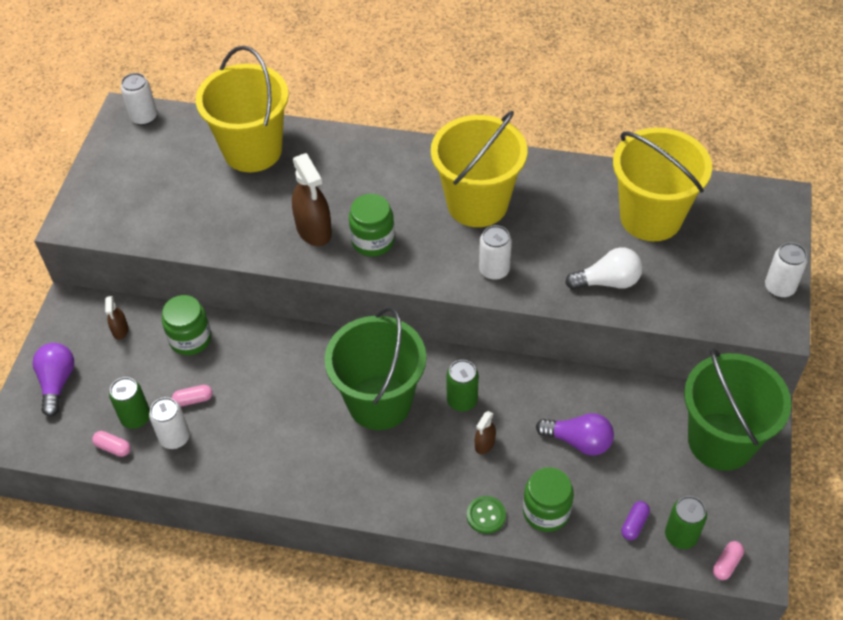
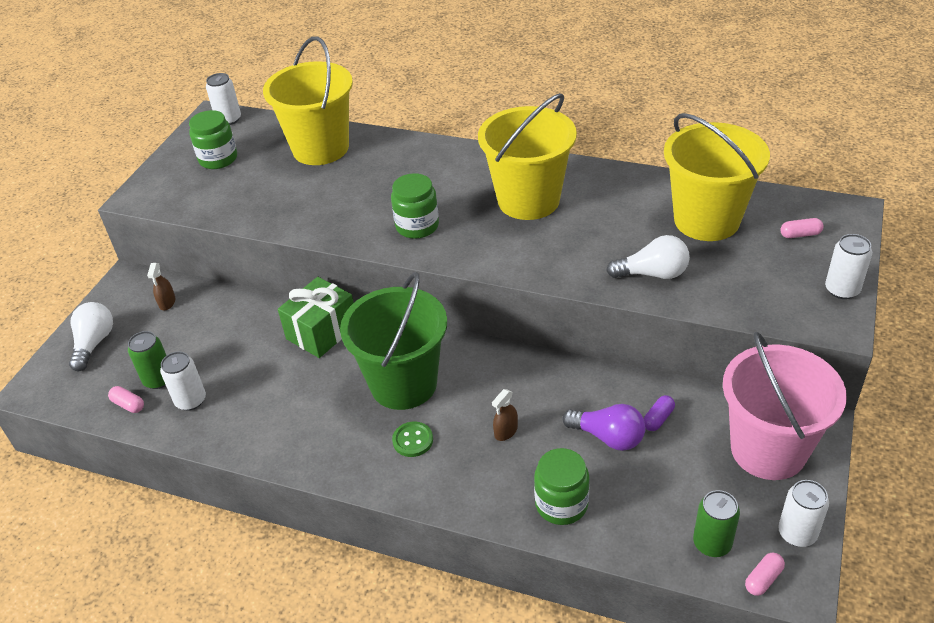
camera: 10 degrees right, 10 degrees down
purple light bulb [33,343,74,417] -> white light bulb [69,302,113,371]
green jar [162,295,211,355] -> green jar moved to [189,110,237,169]
pink capsule [172,385,213,407] -> pink capsule moved to [780,218,824,238]
brown spray bottle [292,153,332,246] -> none
green can [447,360,479,411] -> none
green button [467,496,506,534] -> green button moved to [392,422,433,457]
white can [479,225,512,280] -> white can moved to [778,480,829,547]
purple capsule [621,501,650,540] -> purple capsule moved to [644,395,675,431]
green bucket [684,348,792,471] -> pink bucket [723,332,847,480]
none -> green gift [278,277,354,358]

